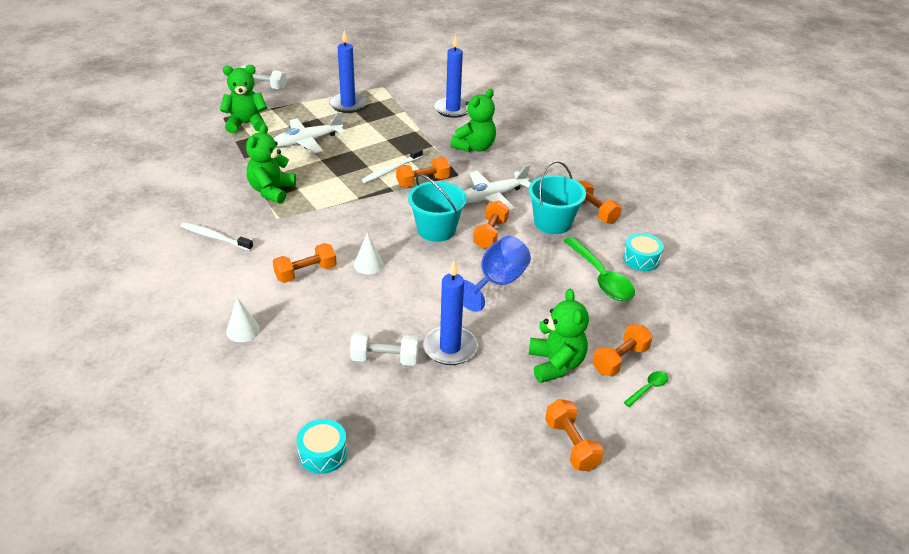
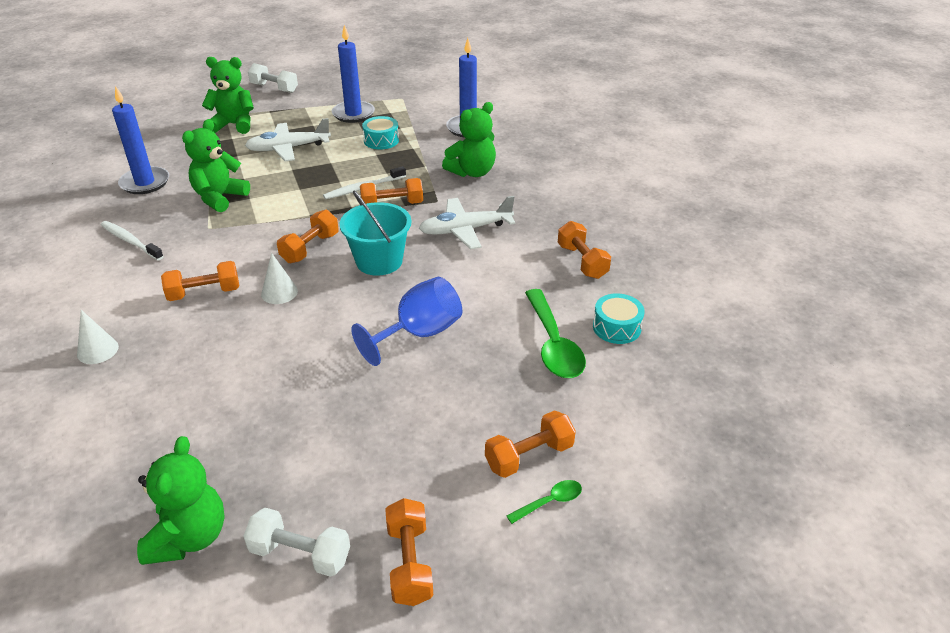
camera: 15 degrees right, 0 degrees up
turquoise drum [297,419,347,474] -> turquoise drum moved to [362,116,399,150]
white dumbbell [350,331,419,366] -> white dumbbell moved to [243,508,350,577]
blue candle [423,261,478,365] -> blue candle moved to [112,86,169,194]
orange dumbbell [473,200,509,249] -> orange dumbbell moved to [277,210,339,263]
turquoise bucket [528,161,586,234] -> none
green teddy bear [529,289,589,383] -> green teddy bear moved to [137,436,225,565]

